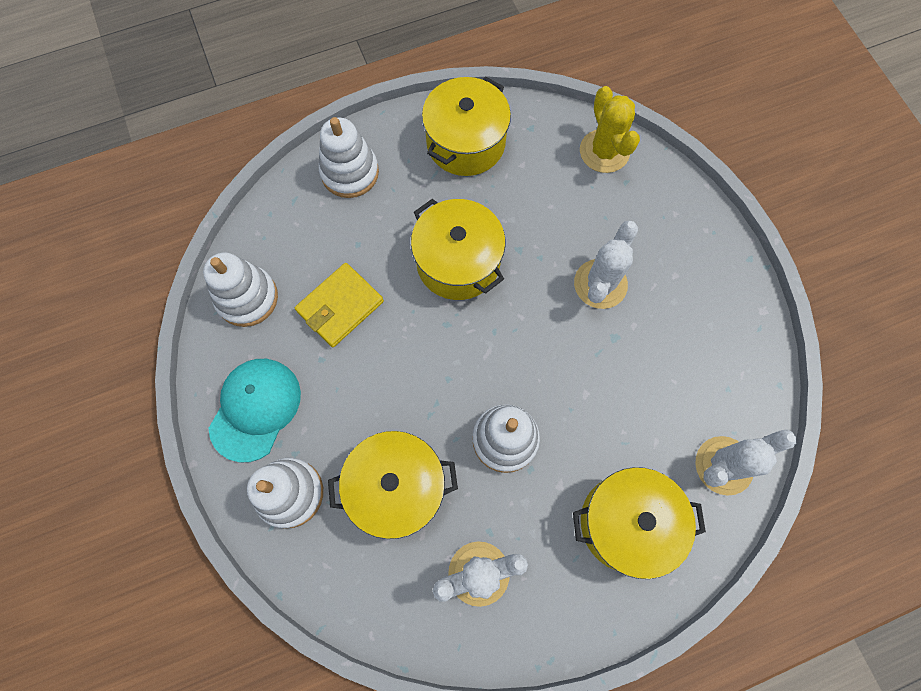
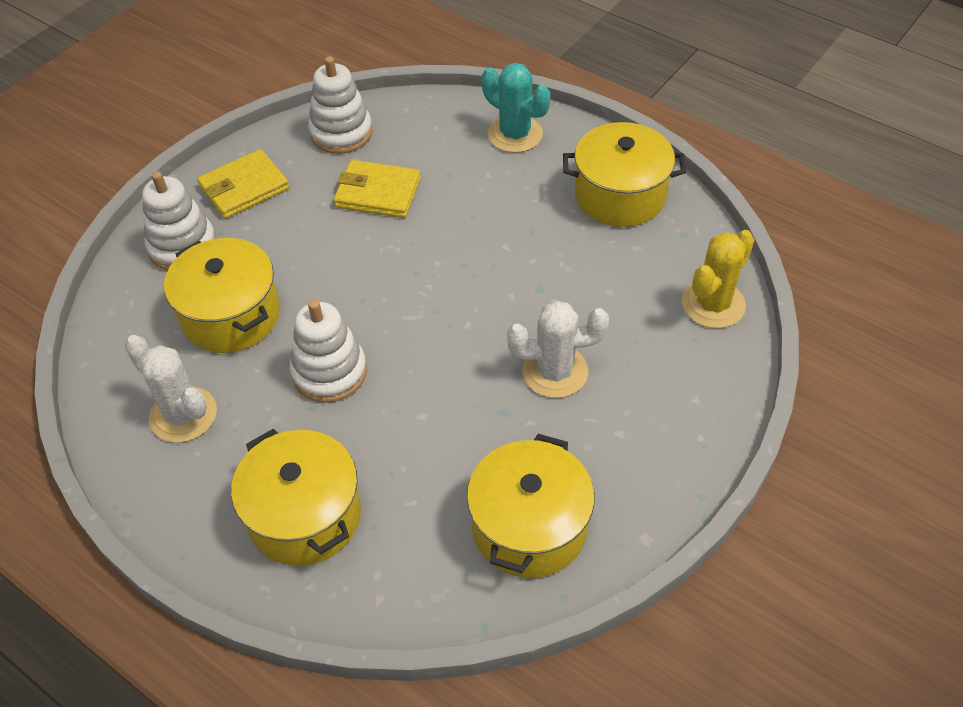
camera: 60 degrees right, 20 degrees down
turquoise cap [208,359,301,462] -> yellow wallet [197,149,289,219]
white stacking toy [319,117,379,198] -> turquoise cactus [482,63,551,153]
yellow pot [411,199,506,300] -> yellow pot moved to [467,434,595,578]
white cactus [695,429,796,496] -> none

